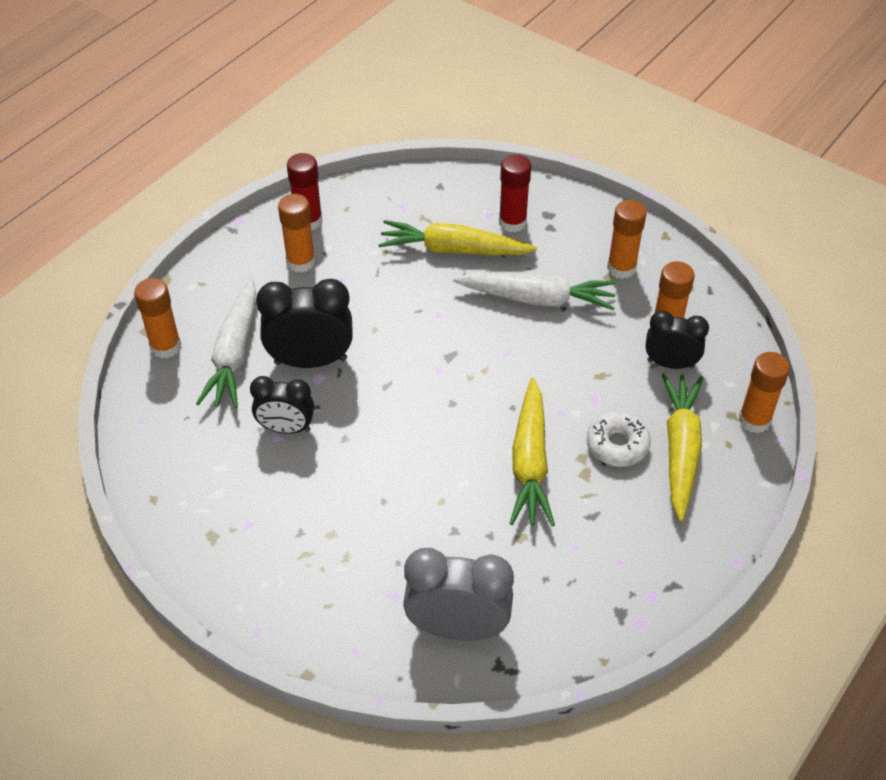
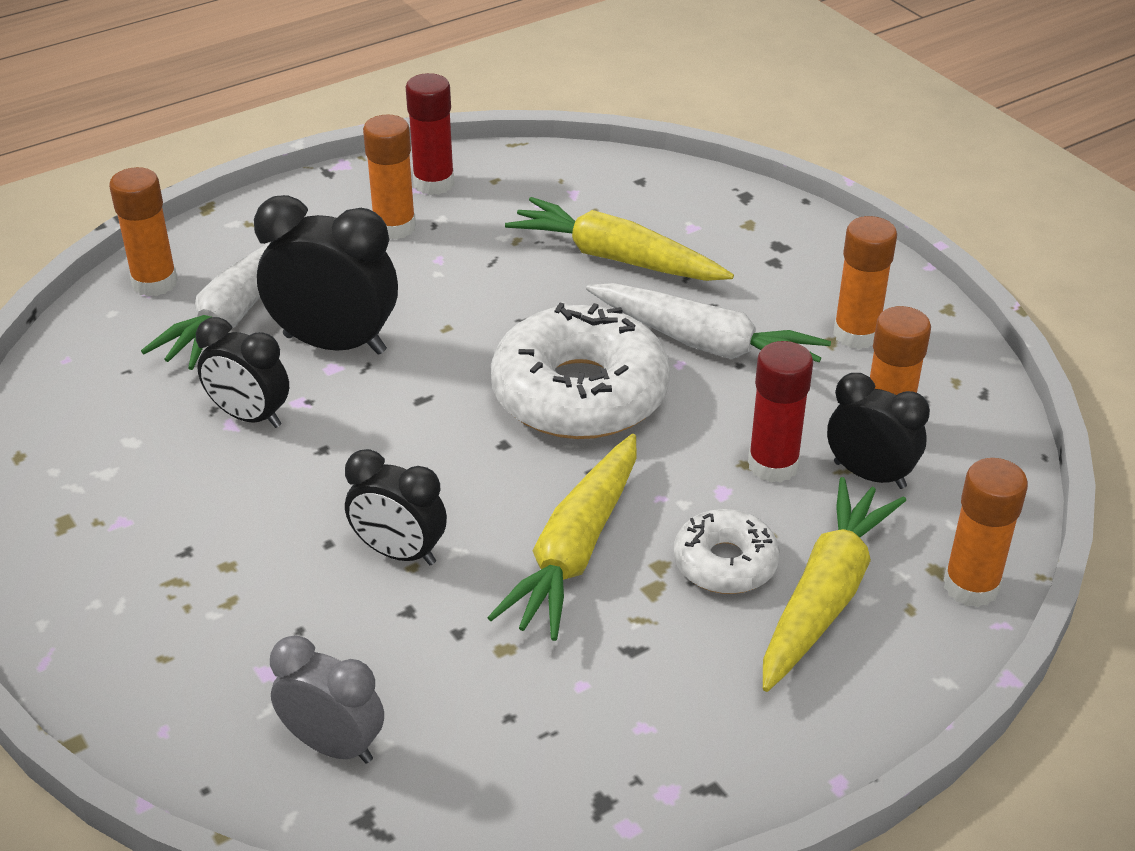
camera: 20 degrees right, 10 degrees down
grey clock [403,548,514,641] -> grey clock [270,635,384,764], size x0.64
red glue stick [499,154,531,233] -> red glue stick moved to [748,341,813,483]
none -> black clock [345,449,447,565]
none -> white donut [491,302,670,439]

